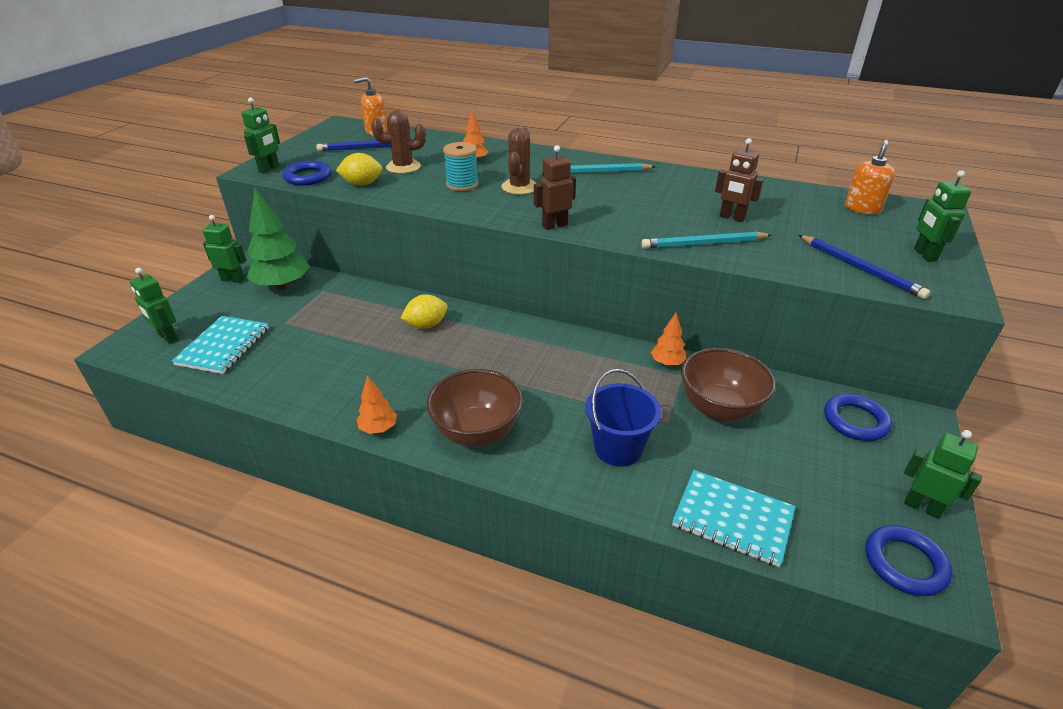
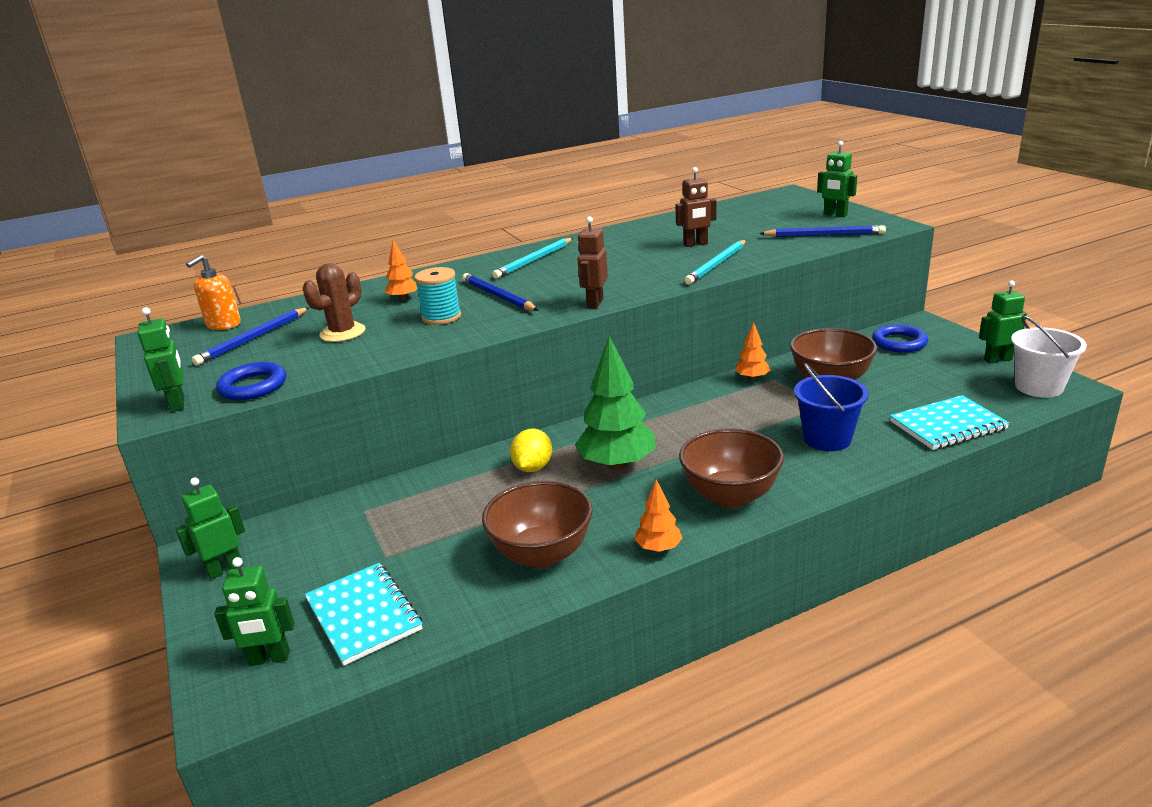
camera: 45 degrees left, 10 degrees down
green tree [247,188,310,290] -> green tree moved to [575,336,656,470]
yellow lemon [336,153,382,186] -> none
brown cactus [501,127,536,195] -> blue pencil [462,273,539,311]
orange soap dispenser [845,139,895,214] -> none
blue ring [866,525,952,596] -> white bucket [1011,315,1087,398]
none -> brown bowl [482,481,593,568]

